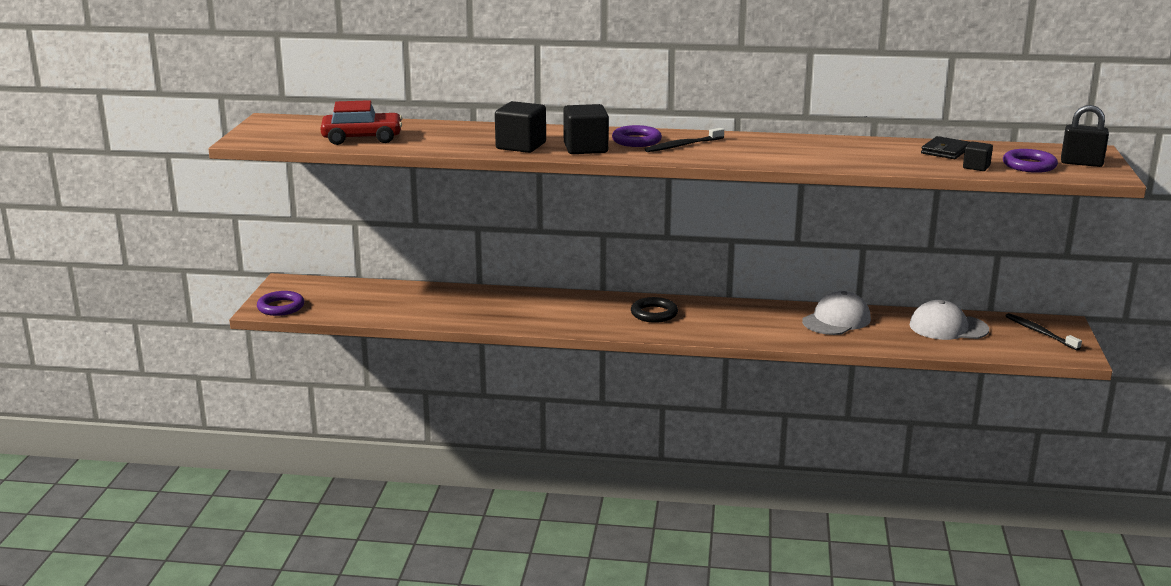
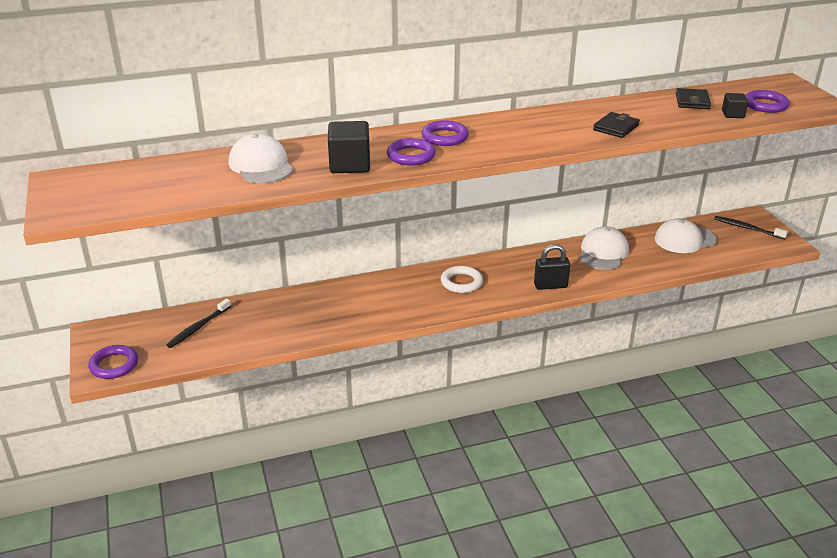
camera: 25 degrees left, 10 degrees up
red car [321,100,402,145] -> none
black cube [563,104,609,154] -> purple ring [387,138,436,166]
black ring [631,297,678,323] -> white ring [441,266,483,293]
black toothbrush [645,128,724,152] -> black toothbrush moved to [166,299,231,348]
black padlock [1061,105,1109,167] -> black padlock moved to [534,244,570,290]
none -> white cap [229,133,293,183]
none -> black wallet [593,112,640,138]

